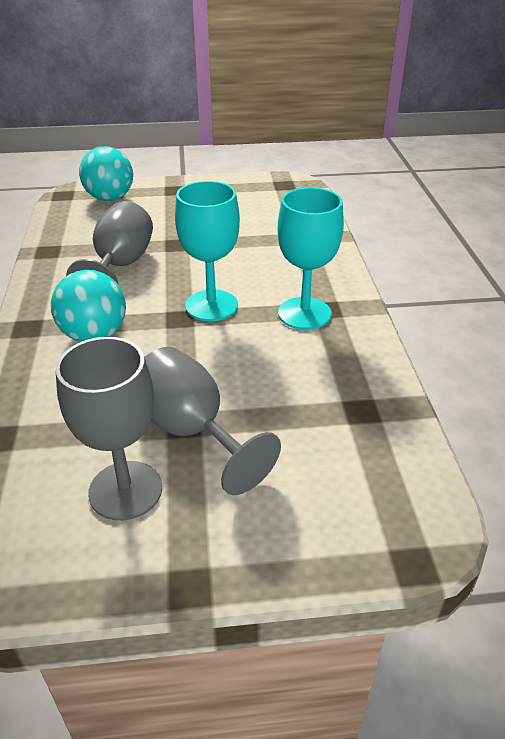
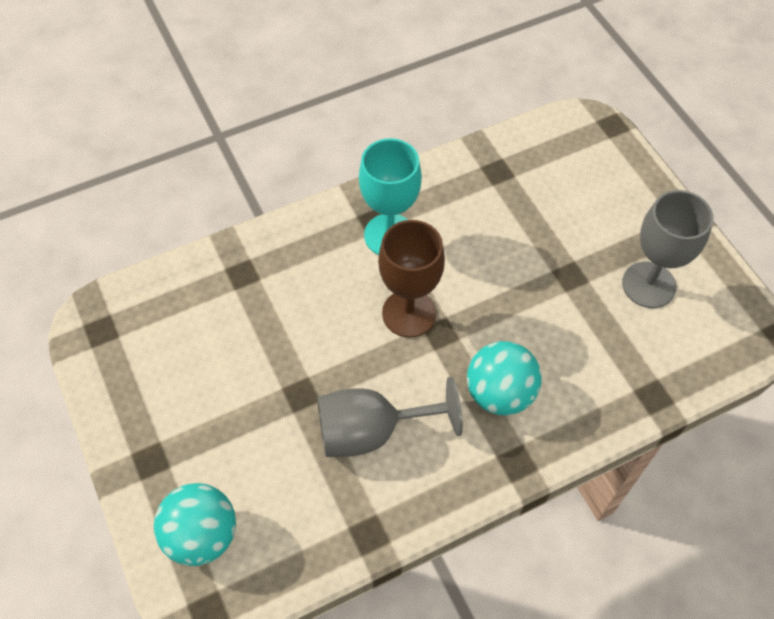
camera: 110 degrees left, 20 degrees up
grey goblet [145,347,281,495] -> none
turquoise goblet [175,181,240,321] -> brown goblet [378,220,445,338]

